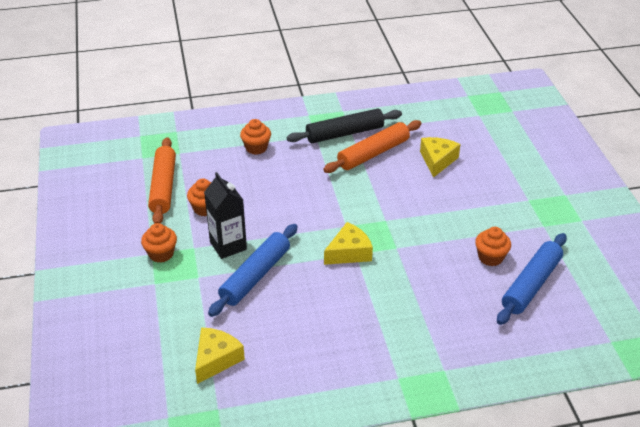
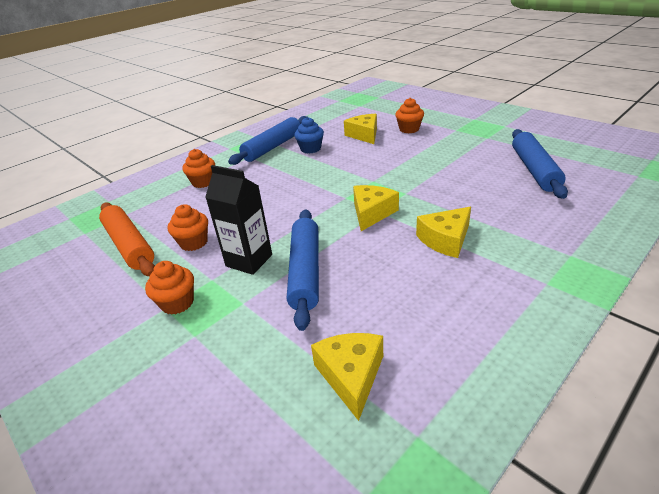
camera: 30 degrees left, 5 degrees down
black rolling pin [287,108,402,143] -> blue rolling pin [228,116,307,165]
orange rolling pin [323,120,422,173] -> blue cupcake [294,117,324,154]
orange cupcake [475,227,511,266] -> orange cupcake moved to [395,98,424,133]
none -> yellow cheese [416,207,471,258]

